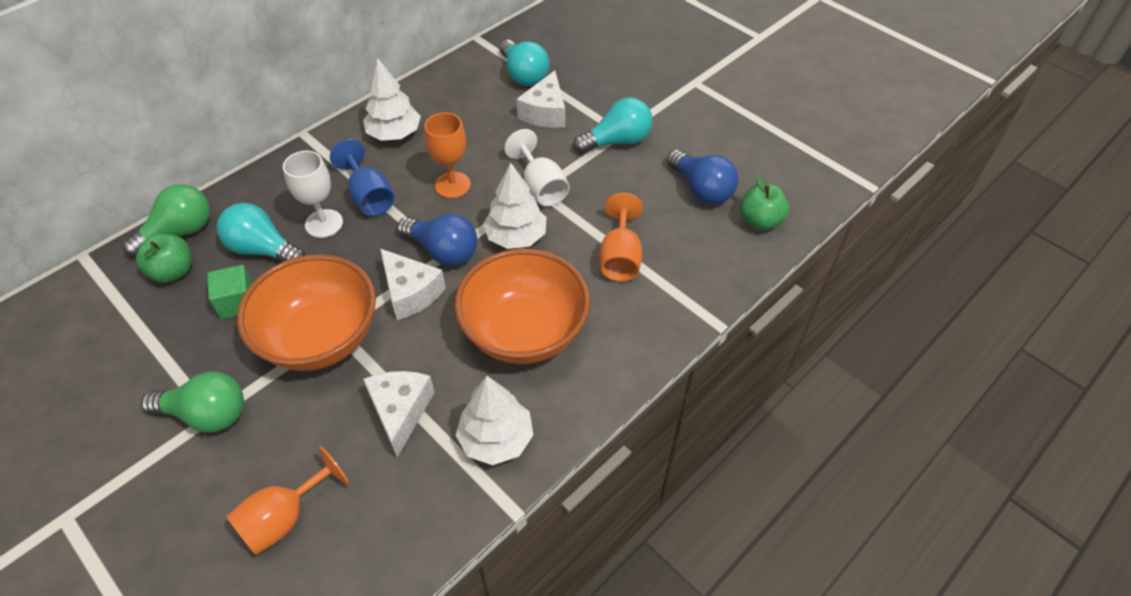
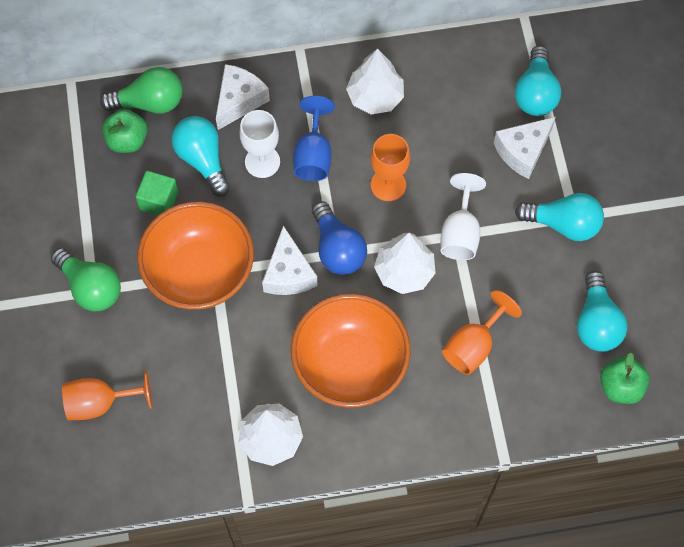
camera: 35 degrees right, 15 degrees up
white cheese [363,371,435,457] -> white cheese moved to [216,64,270,130]
blue light bulb [667,150,739,205] -> turquoise light bulb [577,271,628,352]

